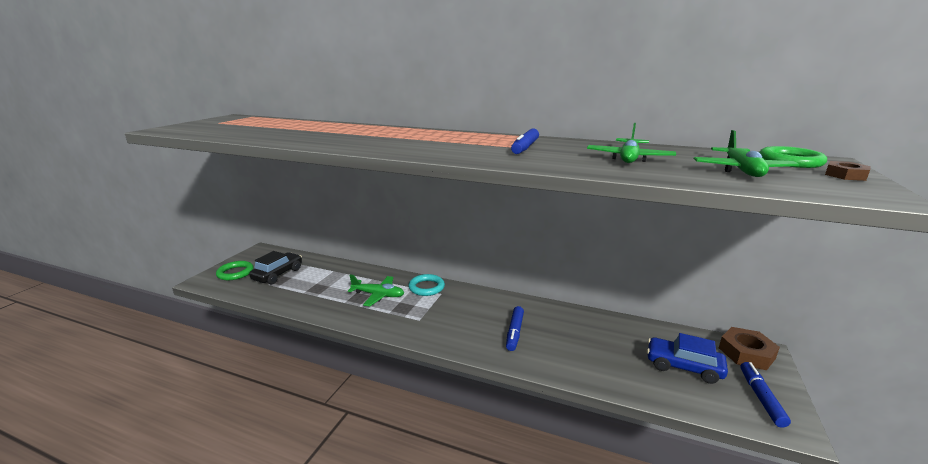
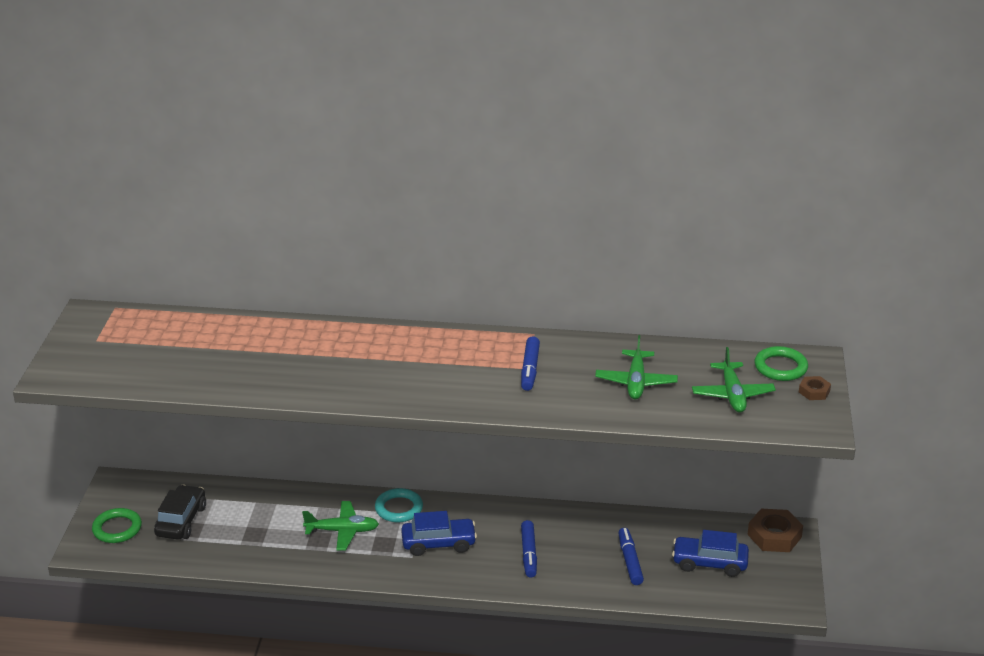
camera: 15 degrees left, 10 degrees up
blue marker [740,362,791,428] -> blue marker moved to [618,528,644,585]
none -> blue car [401,511,477,556]

